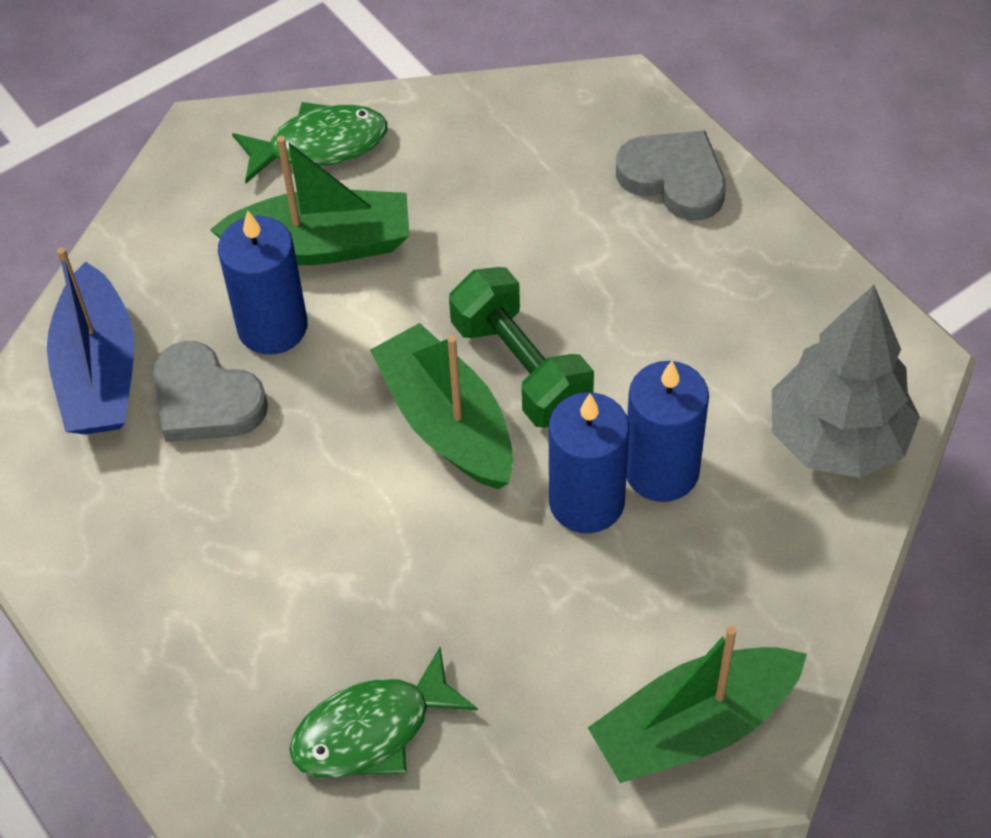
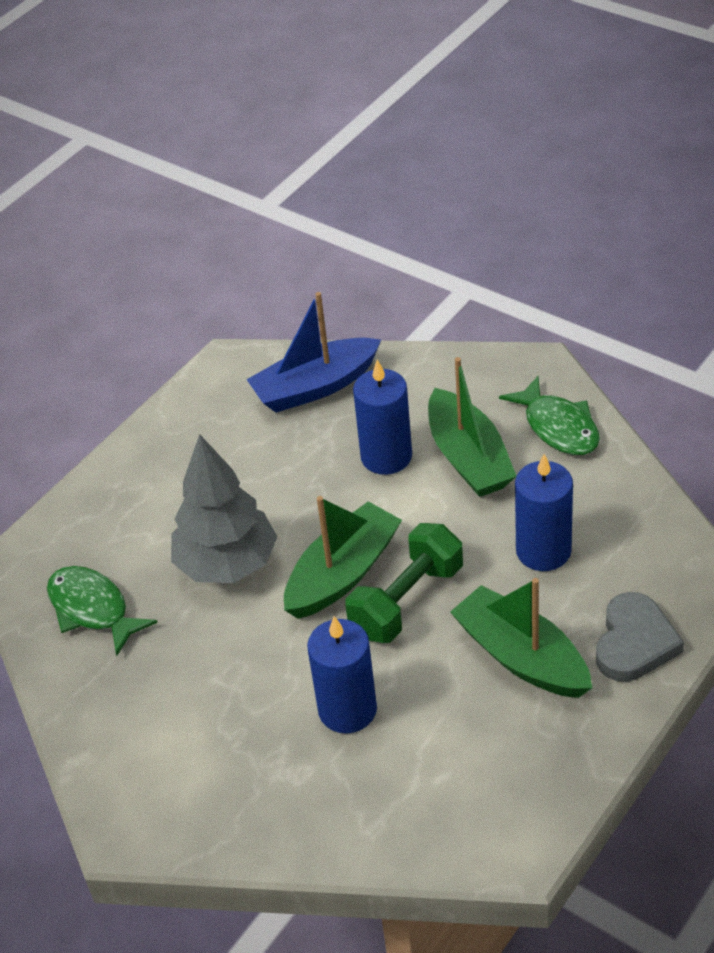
camera: 75 degrees right, 10 degrees down
grey heart [153,341,268,442] -> none
blue candle [549,392,629,533] -> blue candle moved to [515,454,573,571]
green boat [588,626,807,783] -> green boat moved to [450,578,592,698]
grey tree [772,285,920,478] -> grey tree moved to [171,434,277,583]

